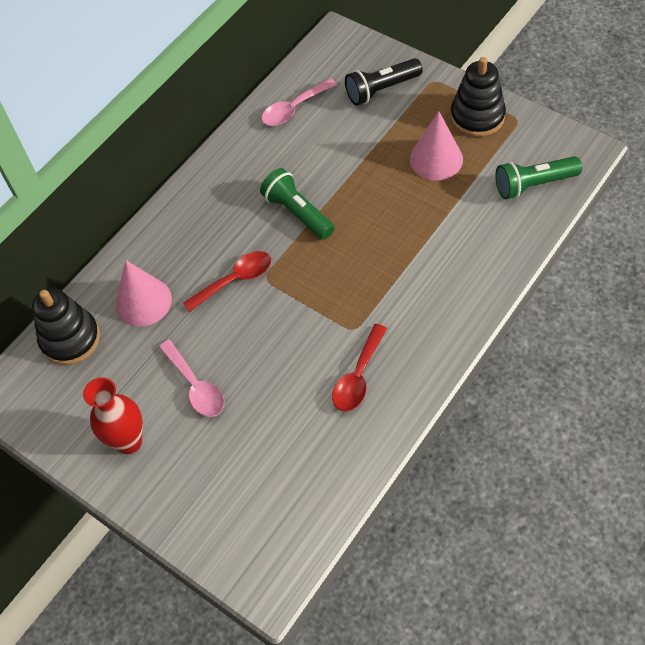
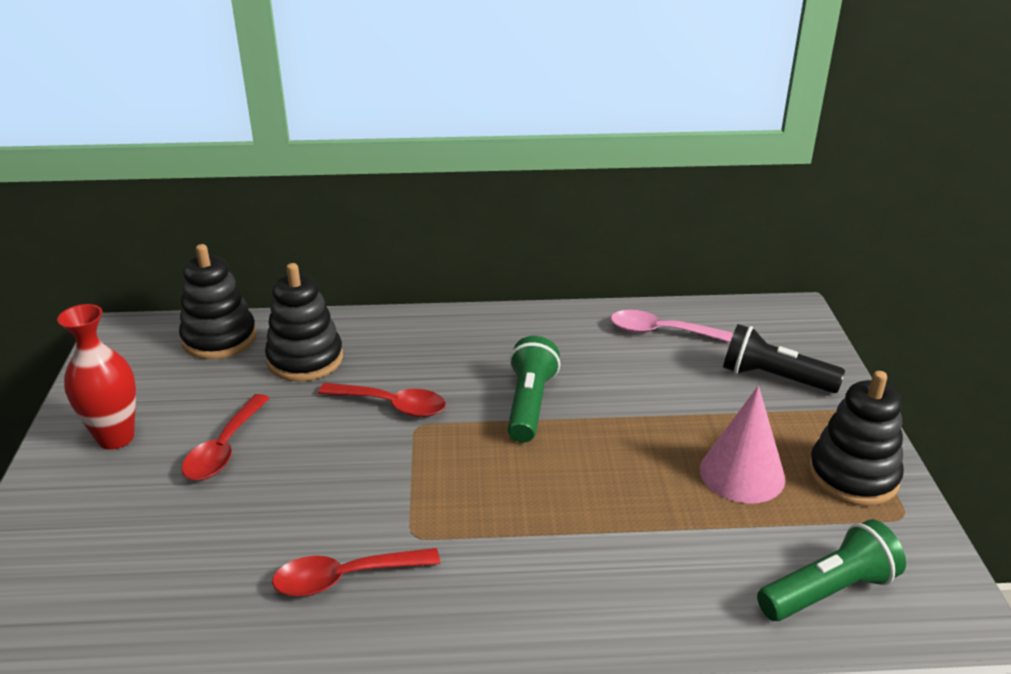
camera: 45 degrees right, 25 degrees down
pink cone [116,260,172,326] -> black stacking toy [265,263,343,381]
pink spoon [159,340,224,417] -> red spoon [182,394,270,480]
green flashlight [495,156,582,199] -> green flashlight turned 120 degrees clockwise [757,519,906,621]

